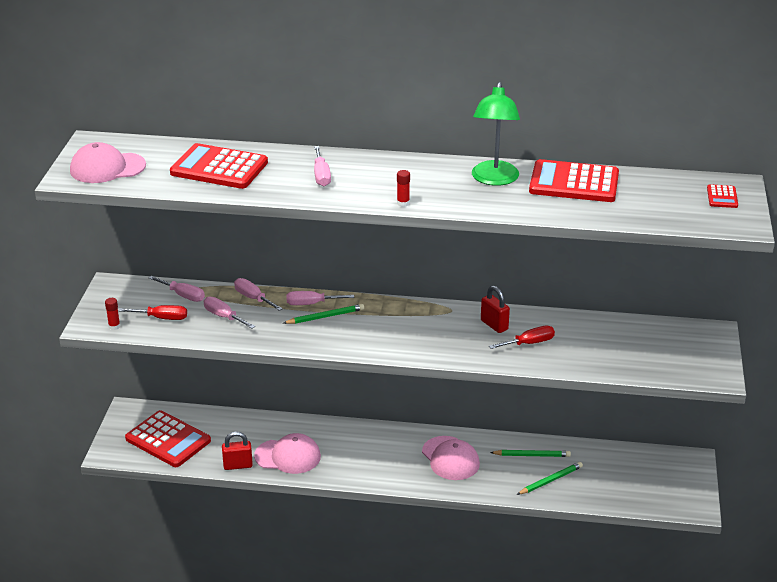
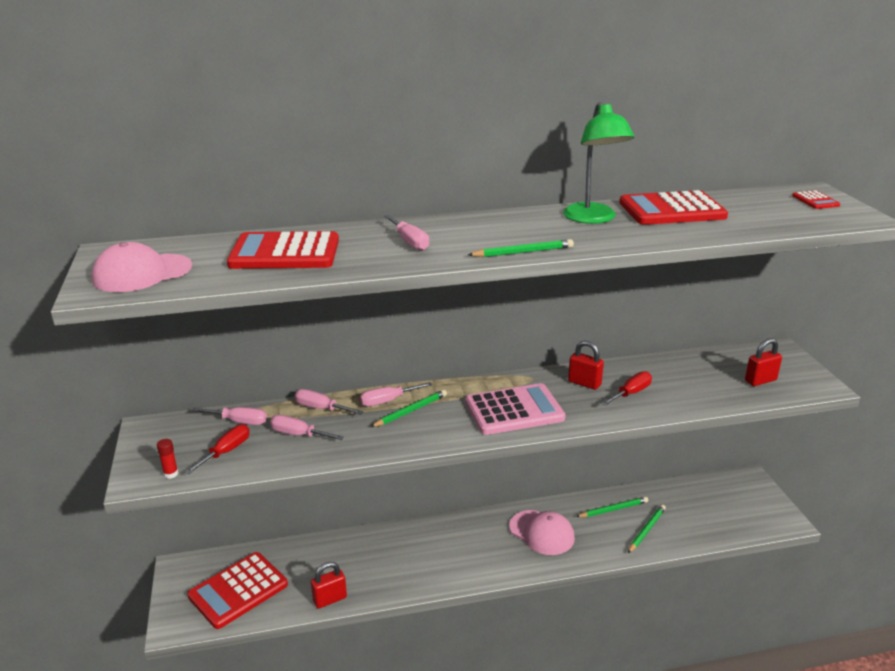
camera: 20 degrees left, 5 degrees down
red screwdriver [118,305,187,320] -> red screwdriver turned 45 degrees counterclockwise [185,424,250,474]
red calculator [125,410,211,467] -> red calculator turned 120 degrees clockwise [187,552,288,629]
pink cap [254,433,321,474] -> none
red glue stick [397,170,410,207] -> green pencil [468,239,574,257]
none -> pink calculator [465,383,566,435]
none -> red padlock [745,338,782,386]

